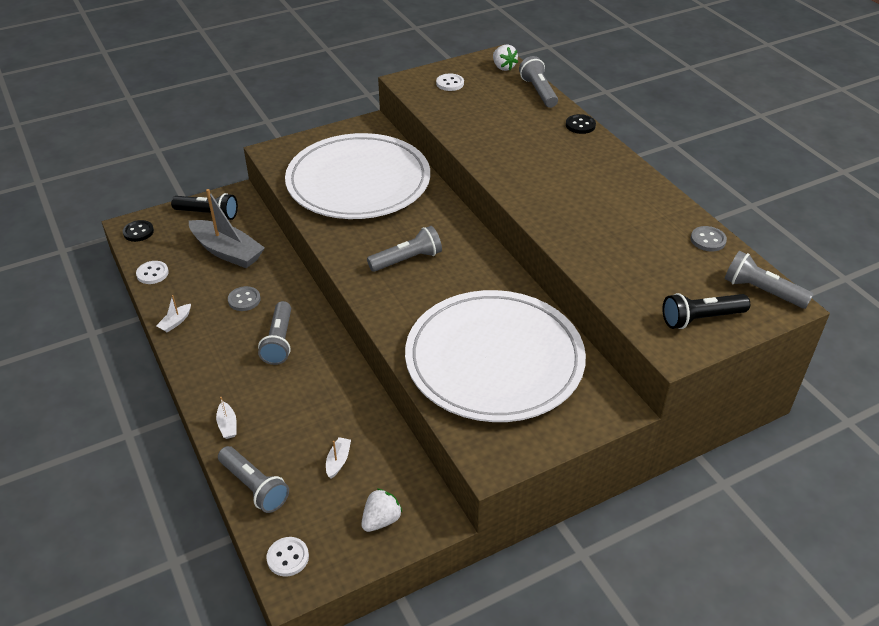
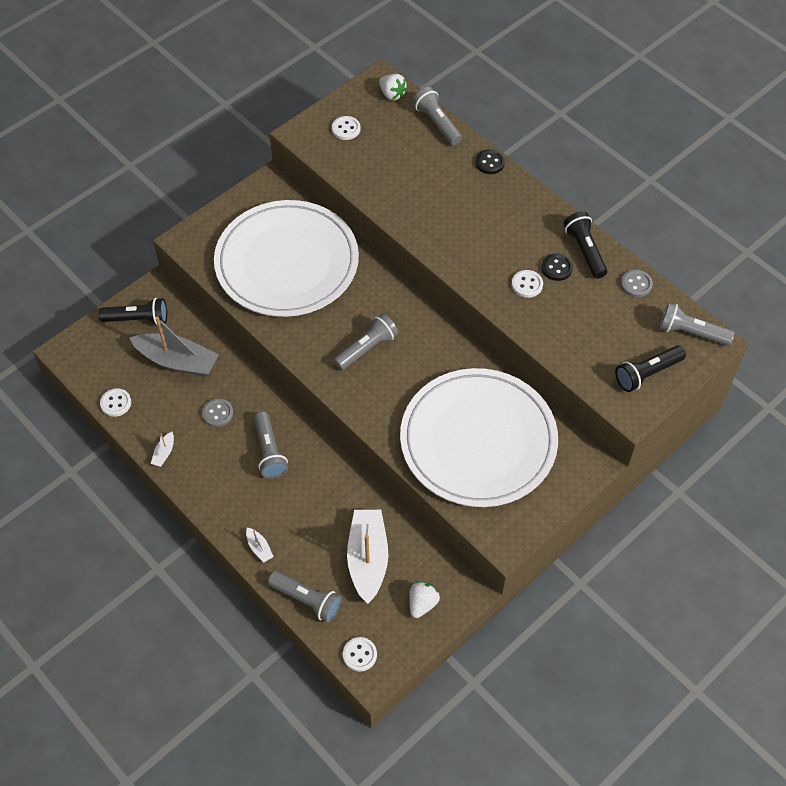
camera: 15 degrees left, 15 degrees up
black button [123,220,154,242] -> black button moved to [541,253,573,281]
white boat [326,437,351,478] -> white boat [347,510,388,604], size x2.37
none -> white button [512,270,543,298]
none -> black flashlight [563,211,607,279]

